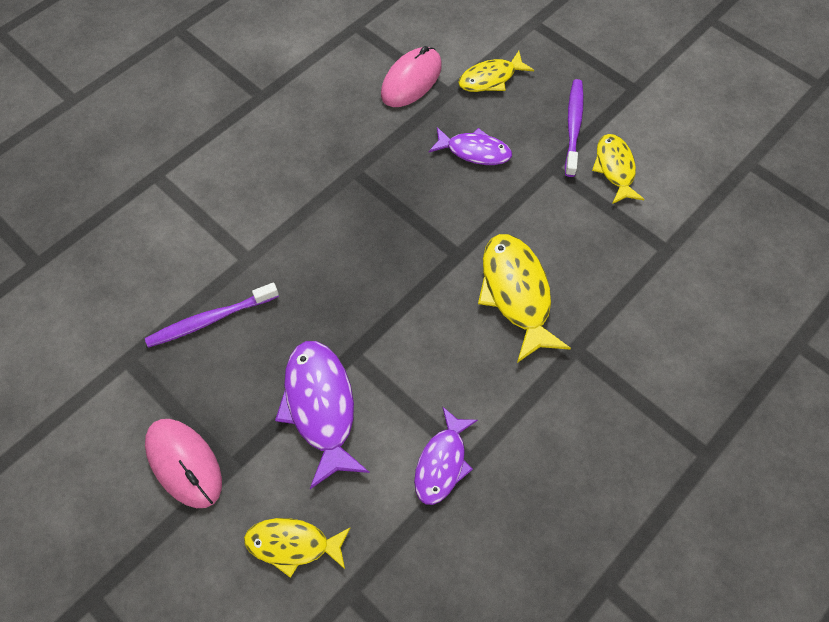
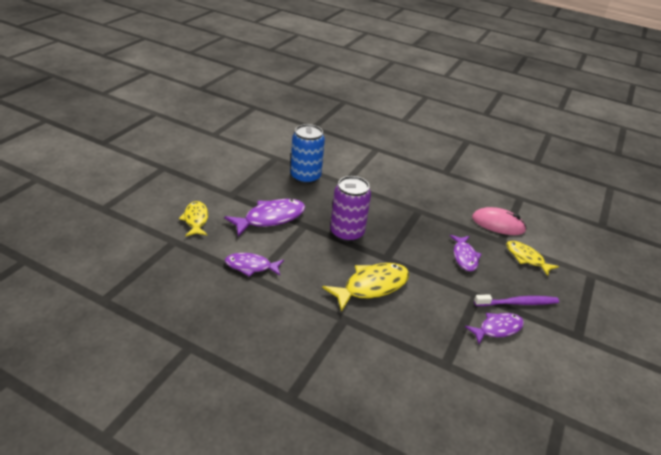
camera: 70 degrees right, 25 degrees down
purple toothbrush [145,283,279,348] -> blue can [290,124,325,184]
pink mouse [145,419,222,508] -> none
yellow fish [592,134,645,204] -> purple fish [465,313,524,344]
none -> purple can [330,176,371,242]

